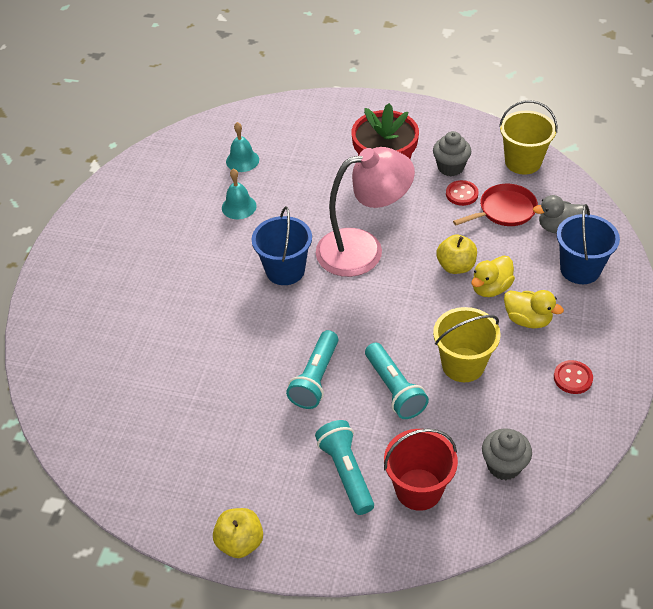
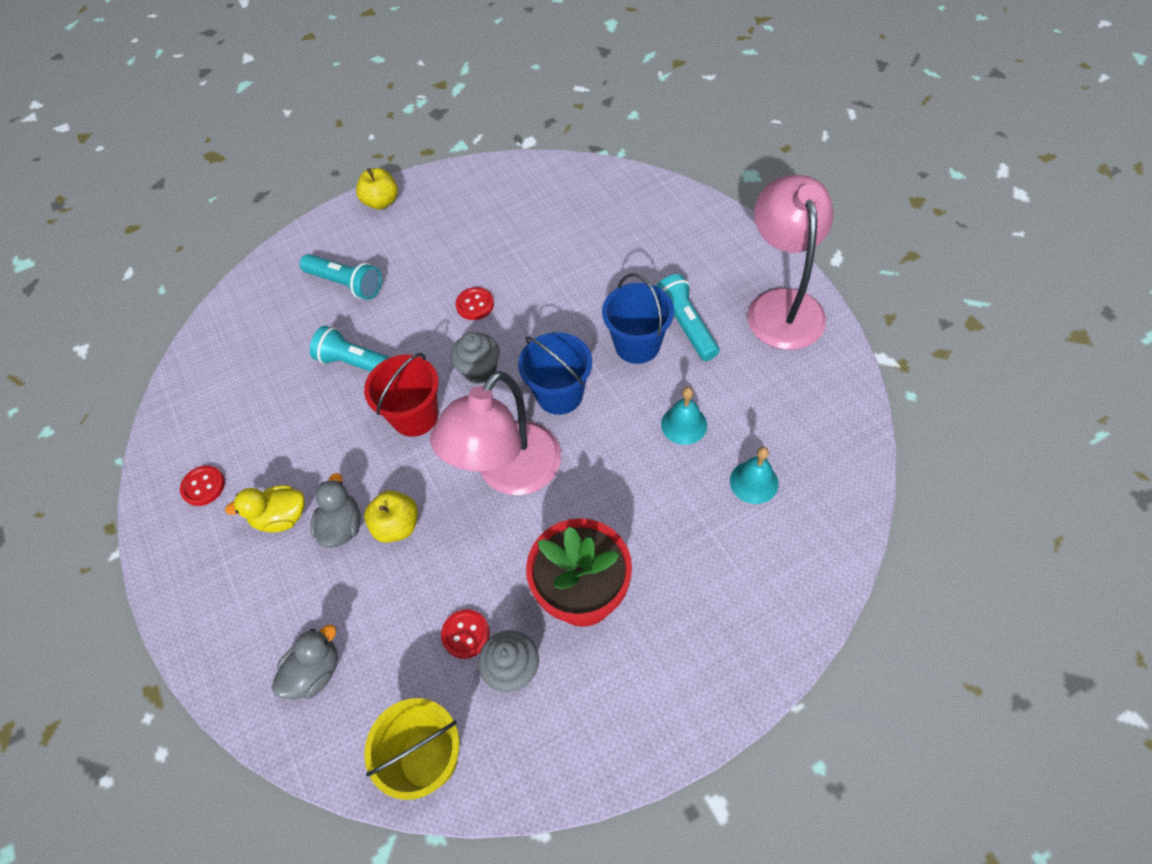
camera: 140 degrees right, 10 degrees up
turquoise flashlight [286,330,338,409] -> turquoise flashlight moved to [656,274,719,361]
red bucket [384,429,458,511] -> red bucket moved to [364,353,439,437]
yellow bucket [433,307,501,382] -> none
red pan [453,184,538,226] -> none
yellow duck [471,256,515,297] -> grey duck [310,473,361,548]
grey cupcake [482,428,532,480] -> grey cupcake moved to [451,332,500,384]
blue bucket [557,204,620,284] -> blue bucket moved to [602,273,674,364]
none -> red button [455,287,494,320]
none -> pink lamp [747,175,833,350]

